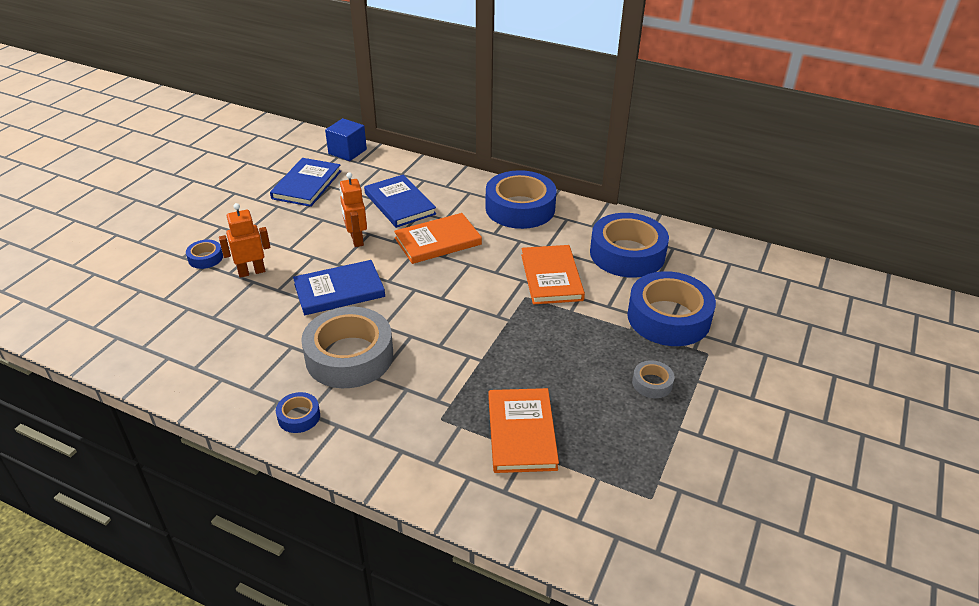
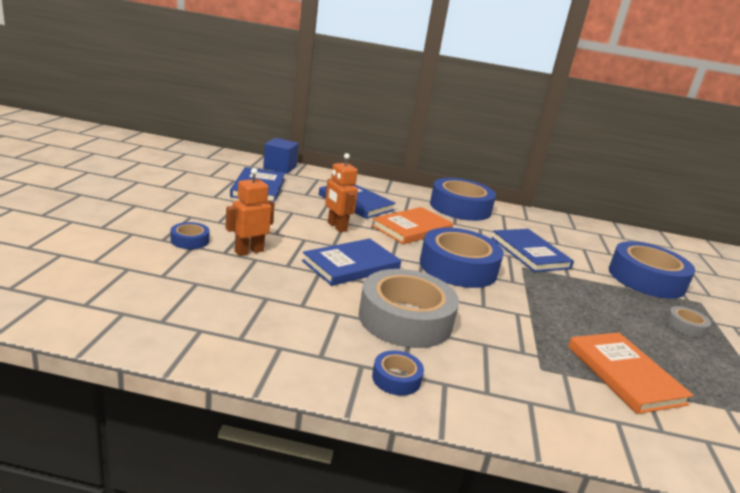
camera: 20 degrees left, 15 degrees down
orange book [521,245,585,304] -> blue book [491,229,574,272]
blue tape [590,213,669,278] -> blue tape moved to [420,228,504,288]

